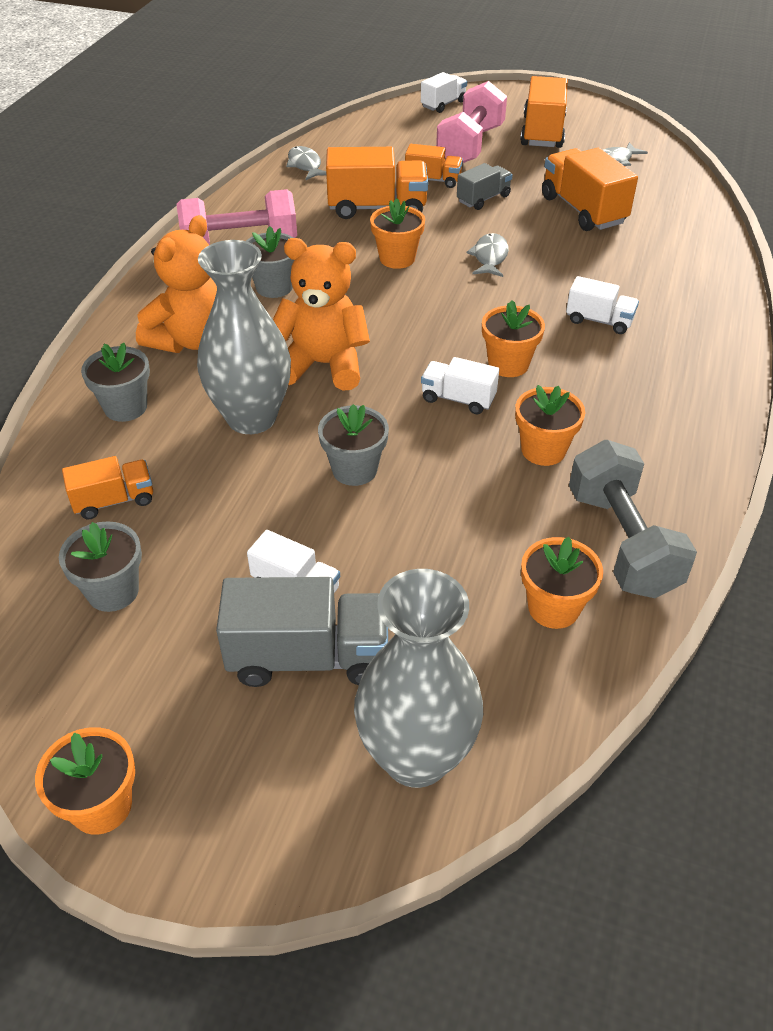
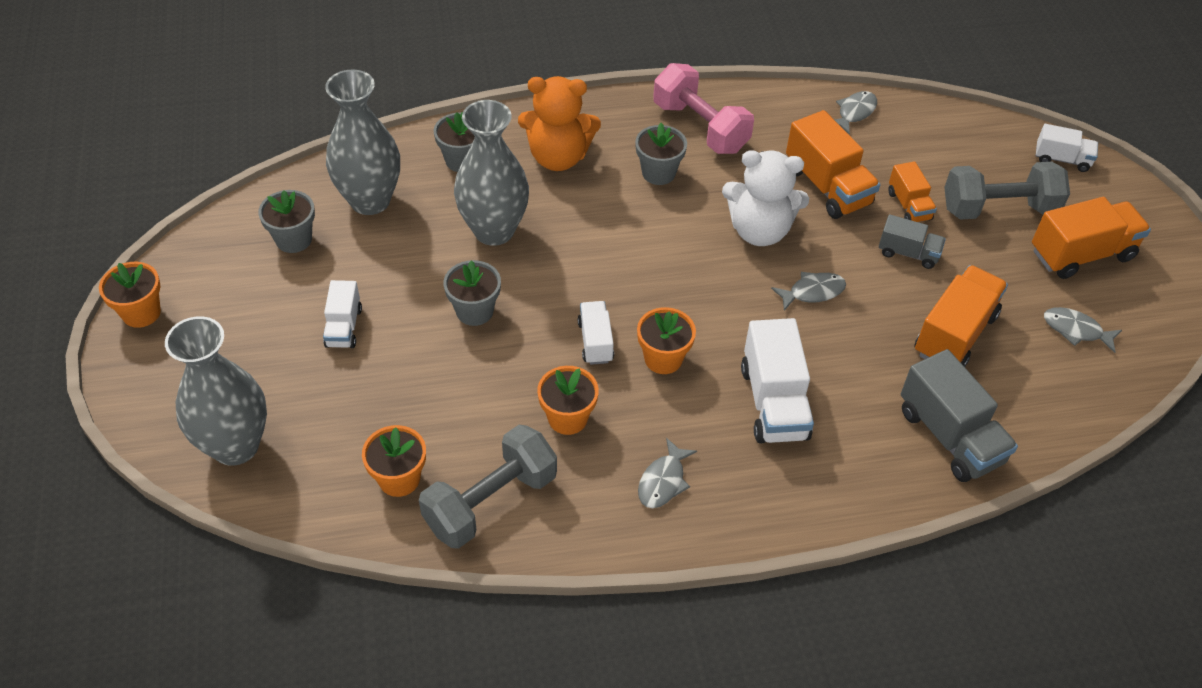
camera: 60 degrees right, 5 degrees up
orange truck [62,456,153,519] -> grey vase [325,70,400,215]
grey truck [216,577,388,687] -> grey truck moved to [901,349,1018,482]
orange teddy bear [273,238,370,391] -> none
orange flower pot [370,198,425,269] -> white teddy bear [722,150,809,246]
pink dumbbell [436,81,507,163] -> grey dumbbell [944,162,1070,220]
white truck [566,276,639,334] -> white truck [741,318,814,443], size x1.73
none -> grey fish [638,438,697,508]

